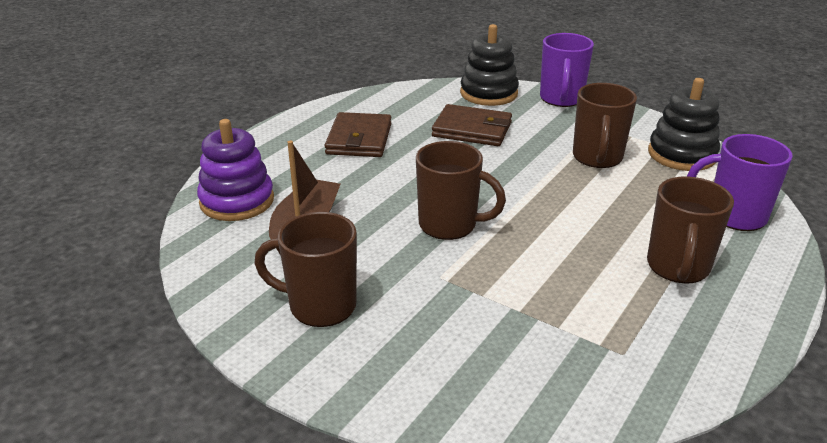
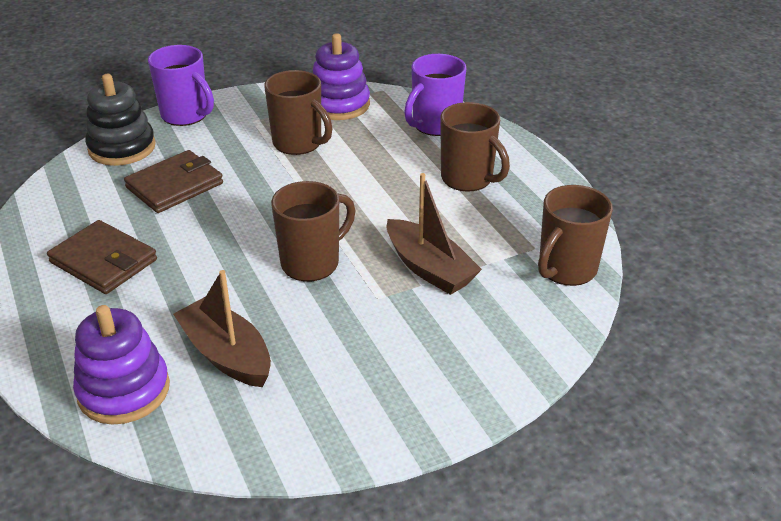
camera: 60 degrees left, 5 degrees up
brown mug [254,212,357,327] -> brown mug moved to [538,185,613,286]
black stacking toy [648,78,720,171] -> purple stacking toy [313,33,370,120]
none -> brown boat [387,173,482,295]

